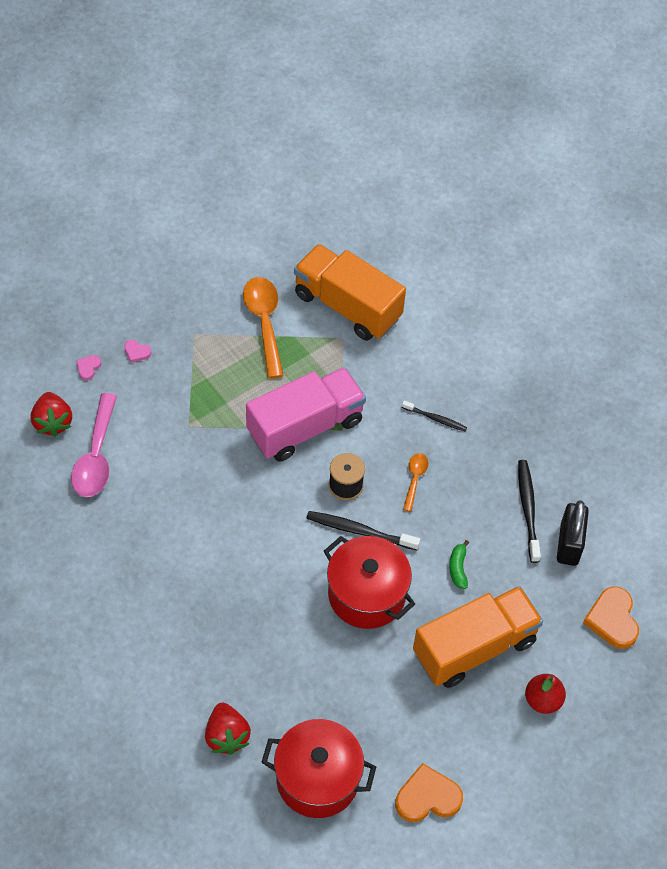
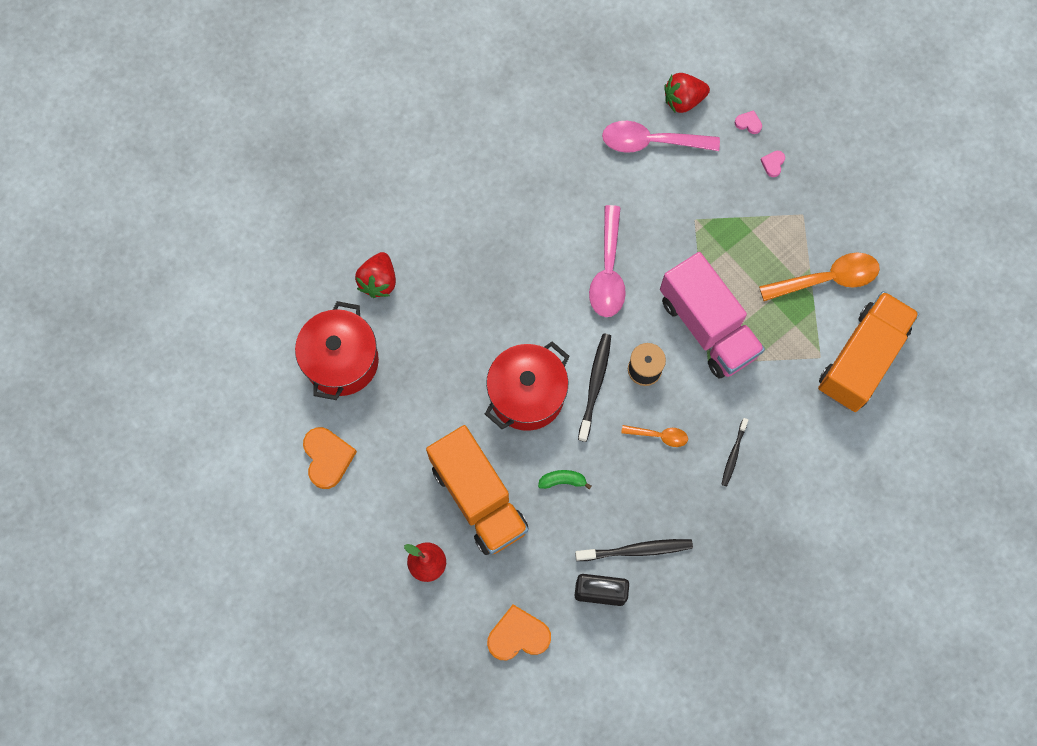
camera: 90 degrees right, 15 degrees up
red strawberry [205,703,251,755] -> red strawberry turned 60 degrees counterclockwise [355,252,396,298]
none -> pink spoon [589,205,626,317]

